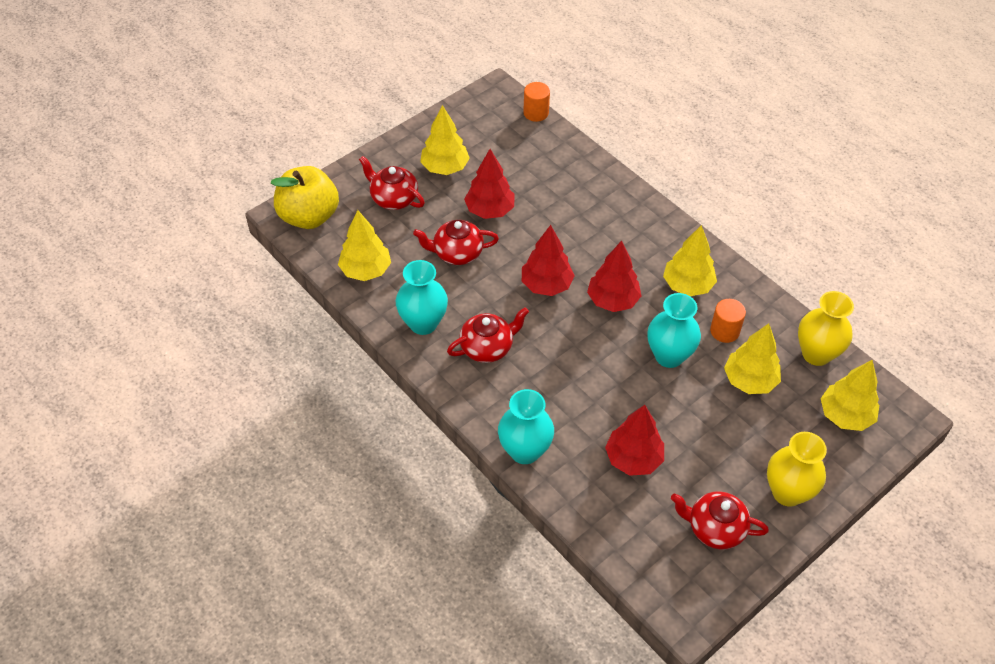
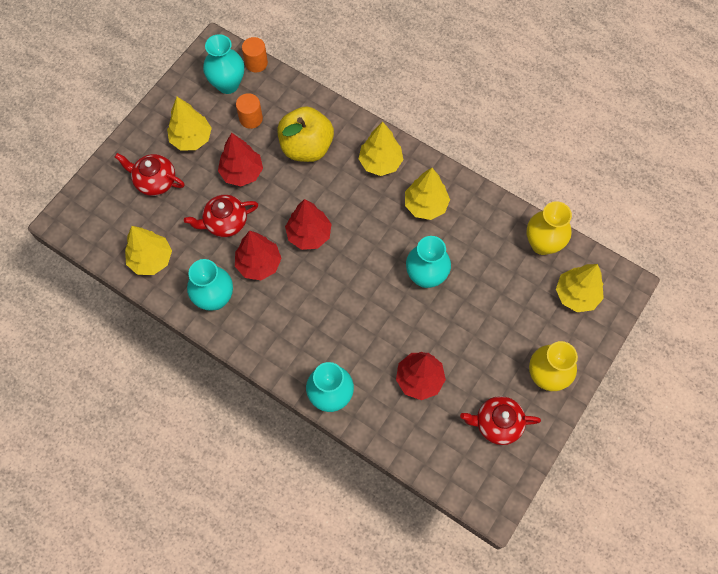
camera: 15 degrees left, 15 degrees up
yellow apple [270,166,339,229] -> yellow apple moved to [277,107,334,162]
red teapot [447,307,529,363] -> none
red tree [587,241,642,312] -> red tree moved to [235,231,282,280]
orange cylinder [710,299,746,343] -> orange cylinder moved to [236,93,263,129]
yellow tree [724,324,781,394] -> yellow tree moved to [359,122,403,176]
none -> turquoise vase [203,34,244,94]

